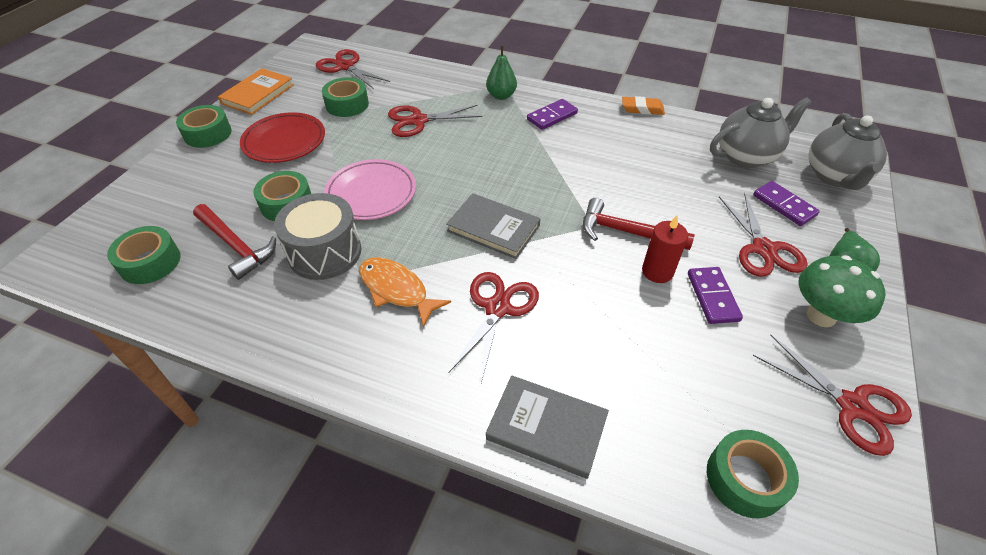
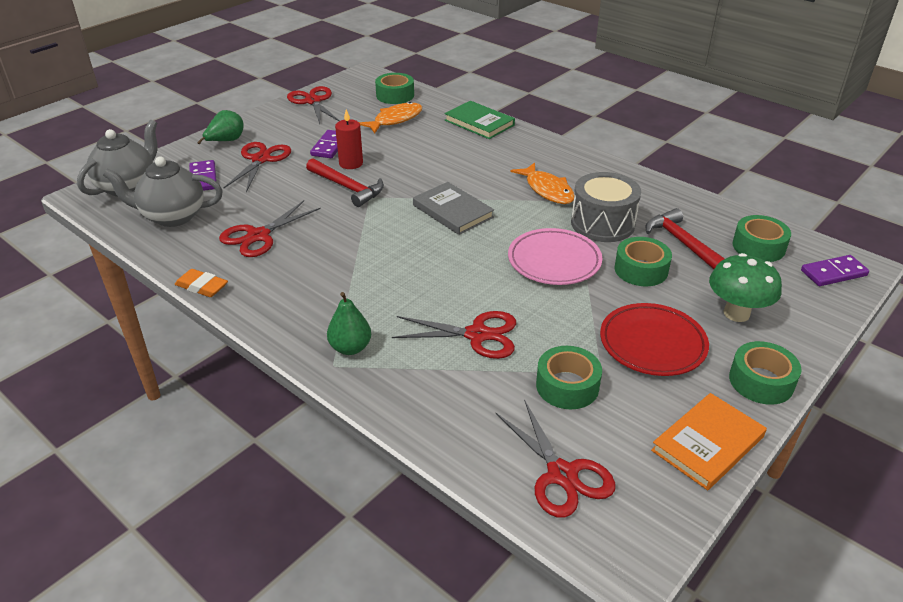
camera: 160 degrees left, 10 degrees down
red scissors [449,272,539,383] -> red scissors moved to [219,201,321,257]
grey book [486,375,609,479] -> green book [445,101,515,139]
purple domino [527,99,578,130] -> purple domino moved to [801,255,869,286]
green mushroom [798,255,885,327] -> green mushroom moved to [709,253,782,322]
none -> orange fish [359,102,422,133]

